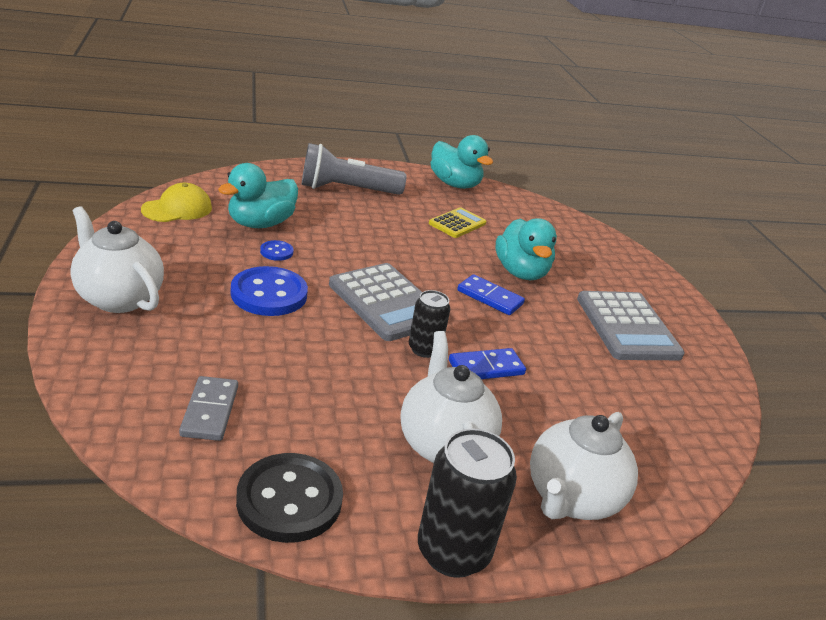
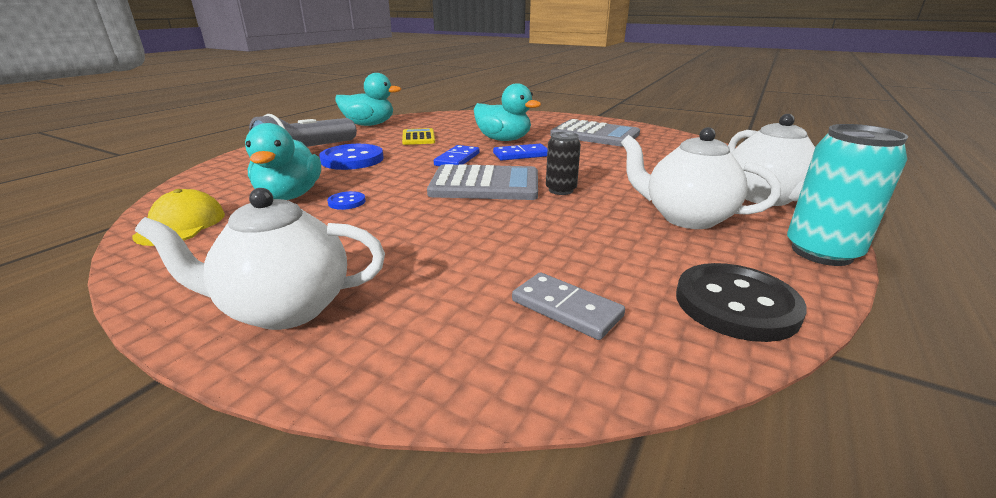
camera: 45 degrees left, 5 degrees down
blue button [231,266,308,316] -> blue button moved to [319,144,384,170]
black can [418,428,517,578] -> turquoise can [787,124,908,266]
blue domino [449,348,526,379] -> blue domino moved to [434,145,480,166]

